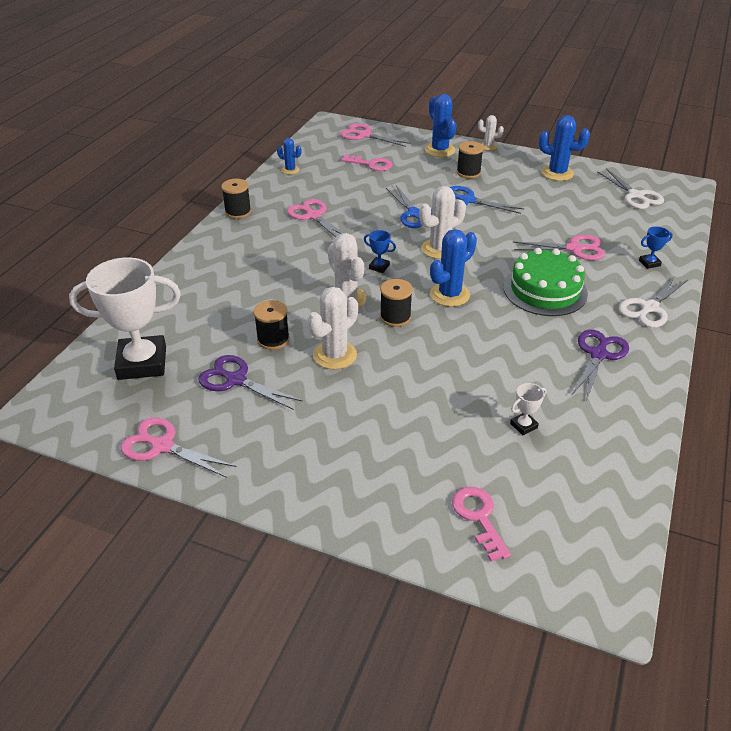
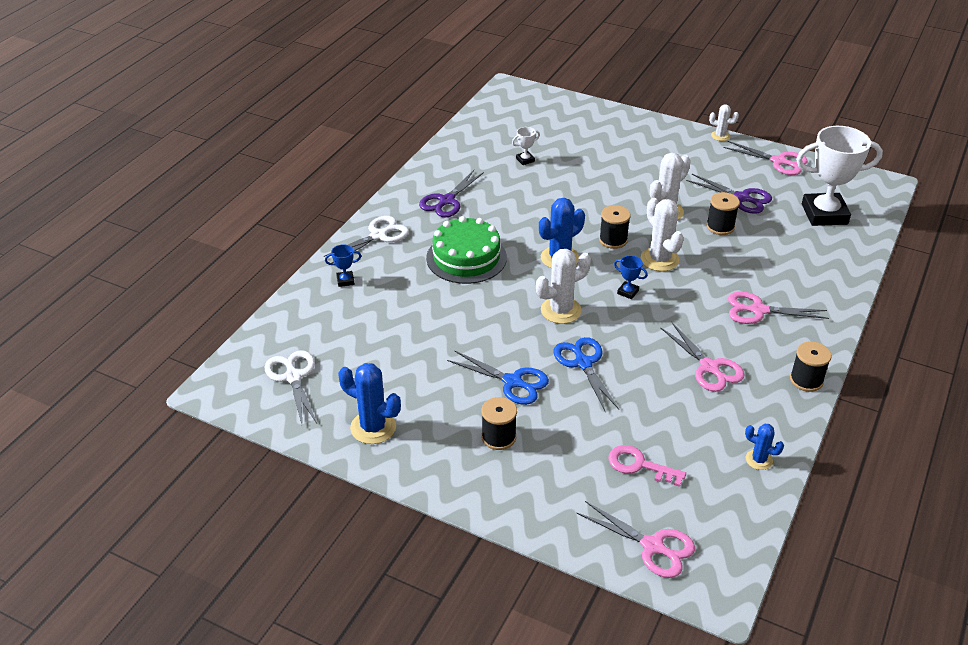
camera: 175 degrees left, 0 degrees up
blue cactus [425,94,456,157] -> none
pink key [452,487,511,562] -> none
white cactus [478,115,504,150] -> white cactus moved to [709,105,739,141]
pink scissors [513,235,605,260] -> pink scissors moved to [728,292,829,324]

